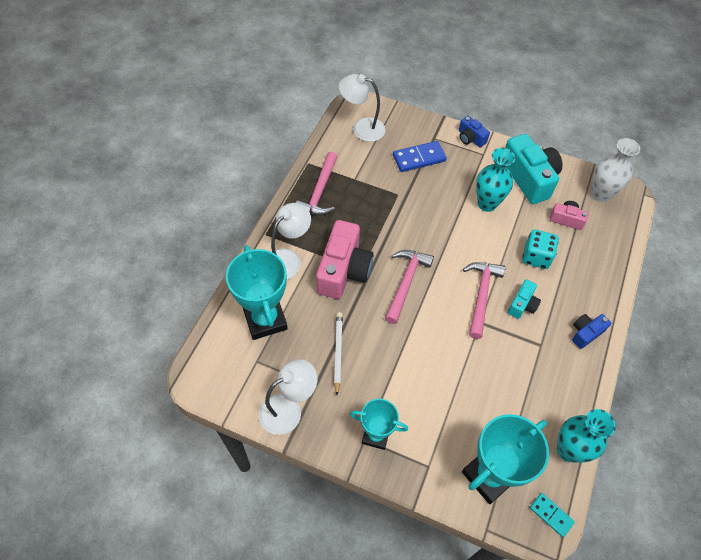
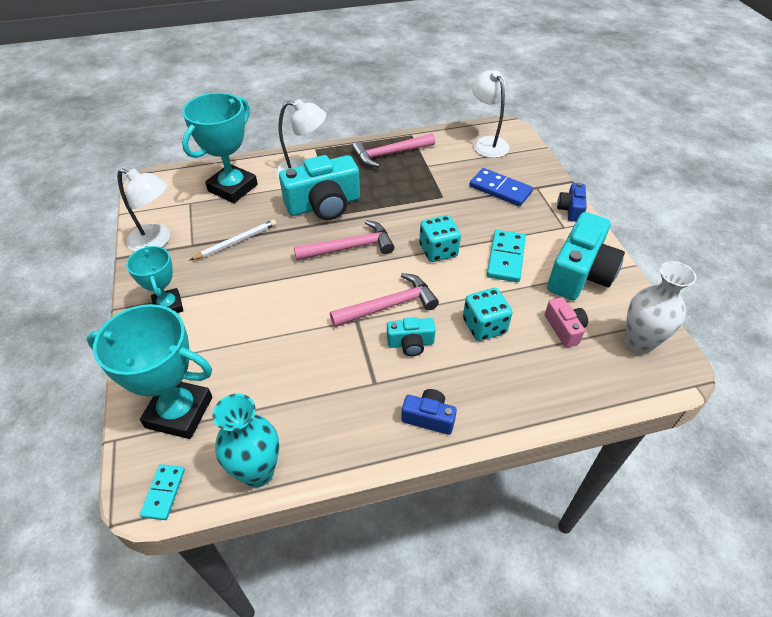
camera: 55 degrees right, 10 degrees down
pink camera [316,220,374,299] -> turquoise camera [279,155,360,220]
turquoise vase [476,148,515,212] -> turquoise domino [487,230,526,282]
none -> turquoise dice [419,215,461,262]

